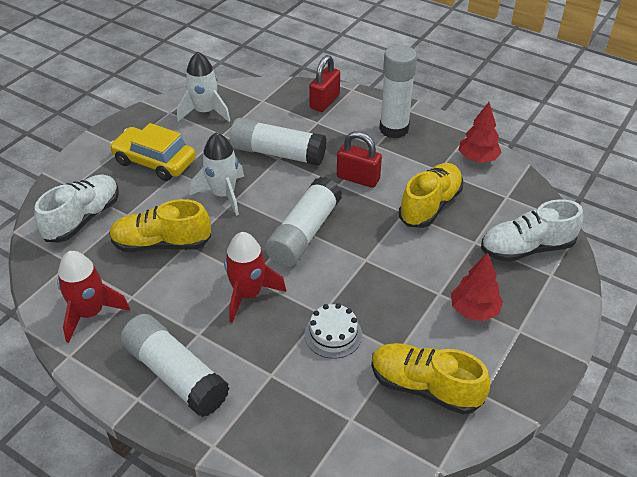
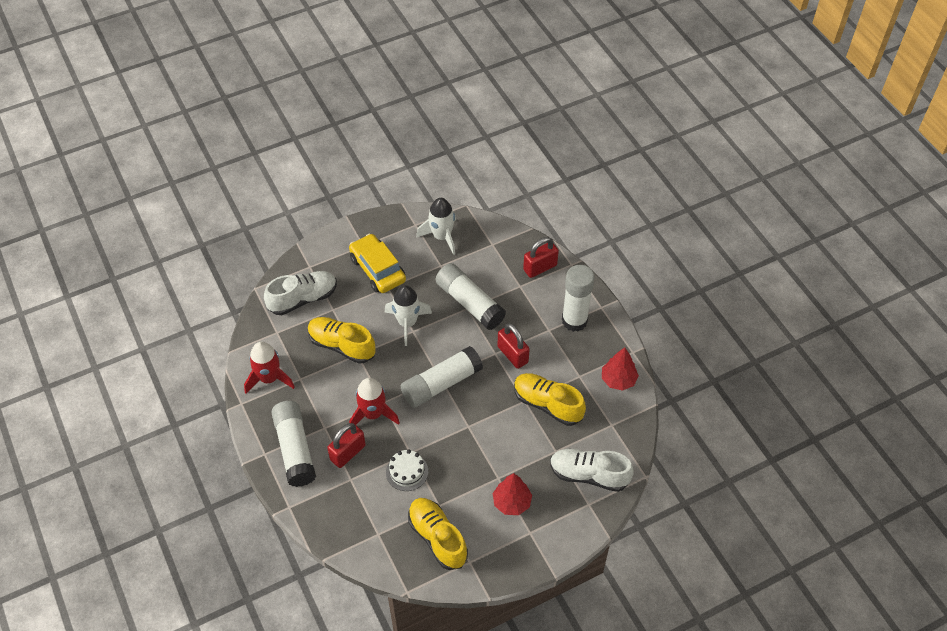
camera: 30 degrees right, 10 degrees up
yellow shoe [399,163,463,228] -> yellow shoe turned 120 degrees counterclockwise [514,373,586,426]
none -> red padlock [327,423,366,468]

